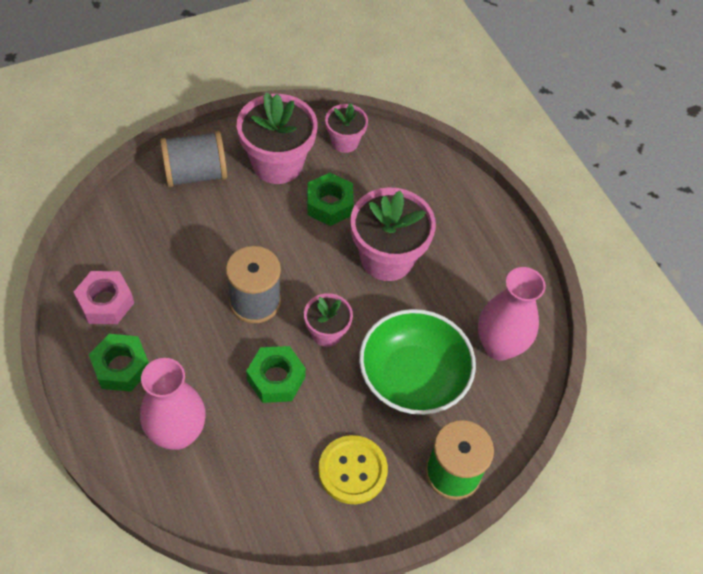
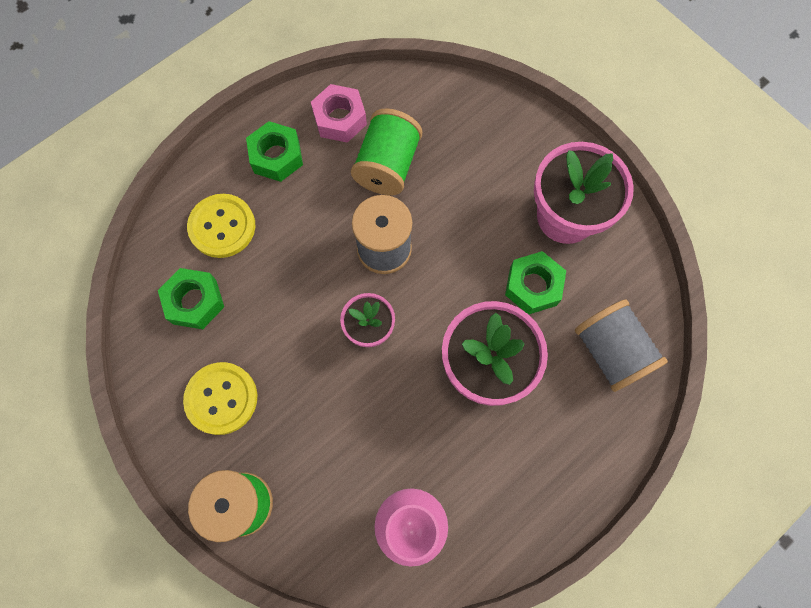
camera: 80 degrees right, 15 degrees up
pink vase [140,358,206,450] -> yellow button [187,194,255,258]
grey spool [160,131,227,187] -> grey spool moved to [575,299,668,392]
green nut [246,346,306,403] -> green nut moved to [158,268,224,329]
pink flower pot [325,103,368,153] -> none
green bowl [359,309,476,415] -> none
none -> green spool [351,108,422,195]

